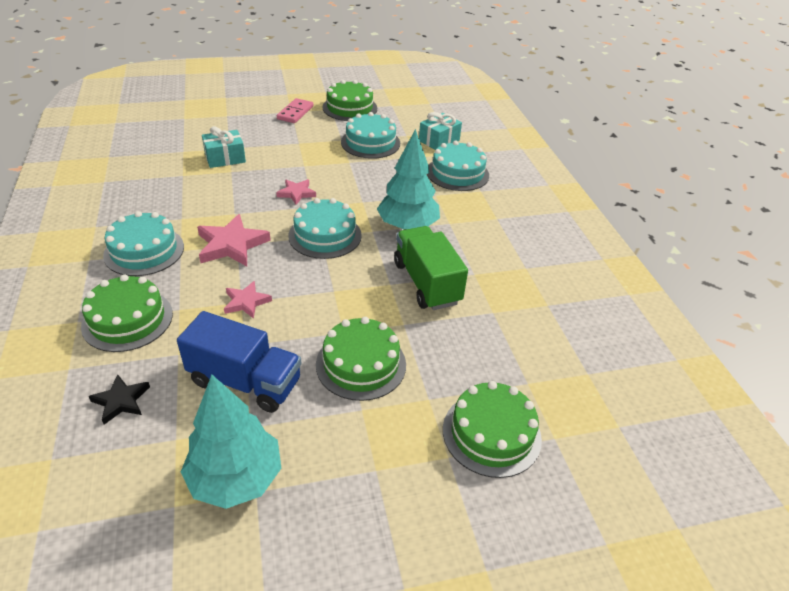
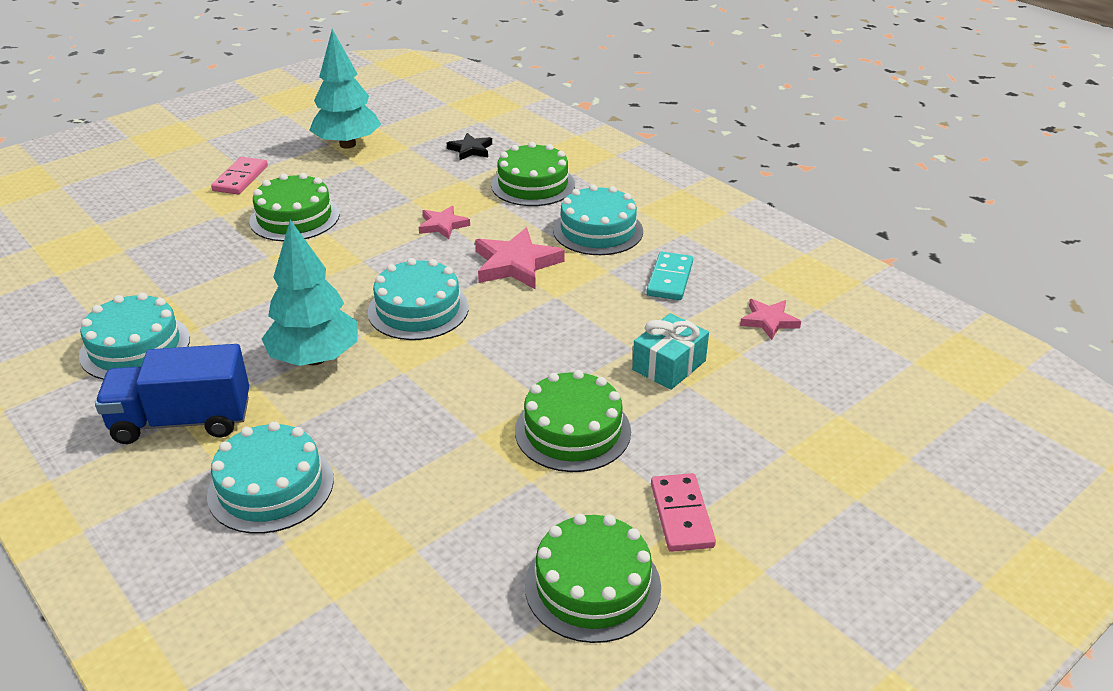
camera: 155 degrees right, 5 degrees down
blue truck [177,311,301,413] -> blue truck moved to [95,344,249,444]
pink star [276,179,316,205] -> pink star moved to [740,299,801,340]
turquoise cake [341,112,400,159] -> turquoise cake moved to [79,292,190,380]
green truck [394,226,468,310] -> none
turquoise gift [419,112,462,150] -> none
green cake [443,381,542,478] -> green cake moved to [515,370,631,472]
none -> pink domino [211,157,268,194]
none -> turquoise domino [646,252,693,300]

